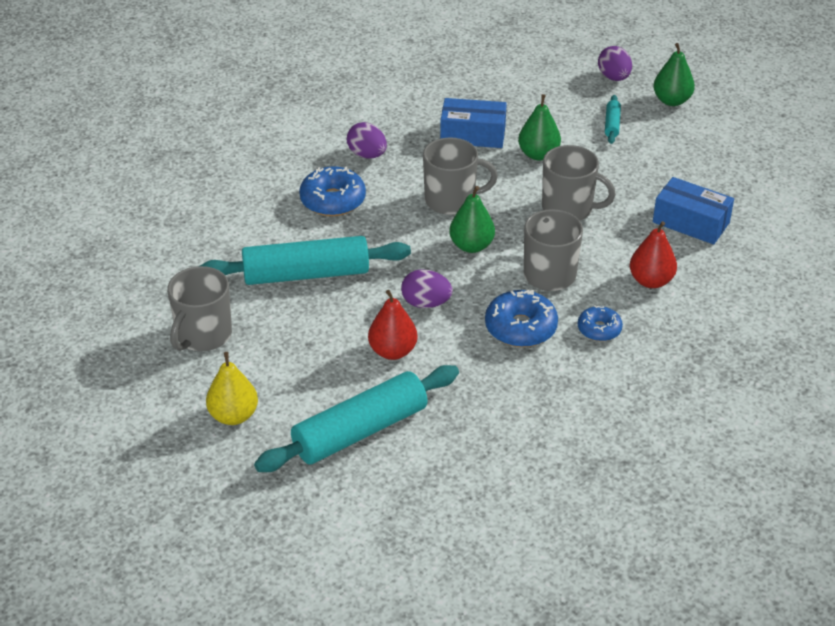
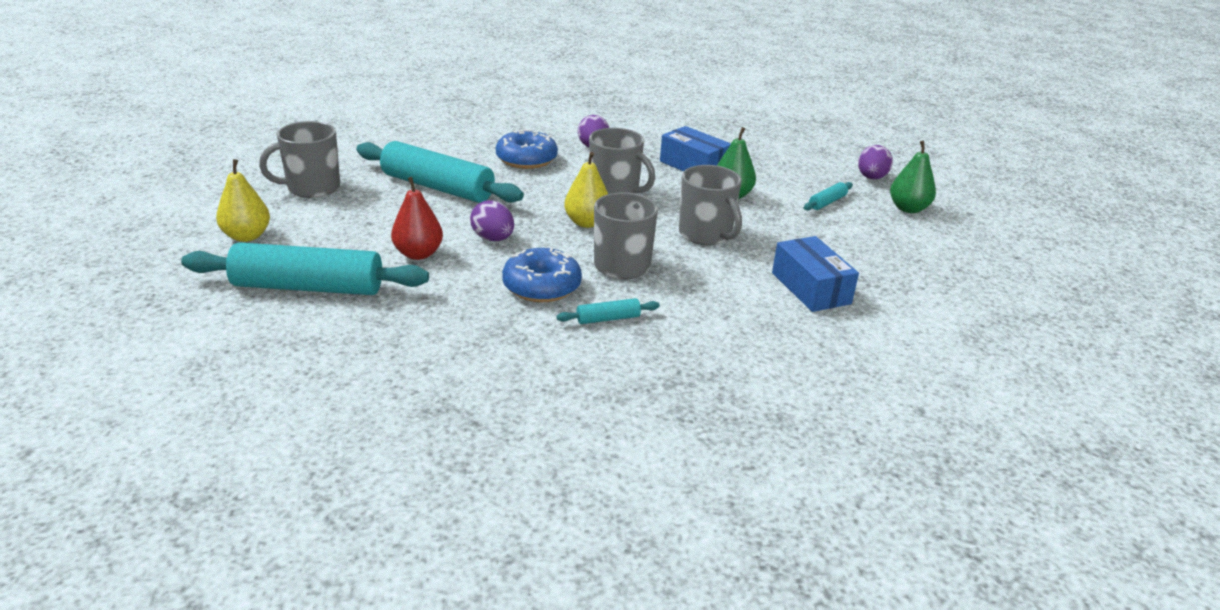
camera: 35 degrees right, 10 degrees down
green pear [449,186,495,253] -> yellow pear [564,152,608,228]
blue donut [578,305,623,341] -> turquoise rolling pin [556,298,660,324]
red pear [630,221,677,288] -> none

